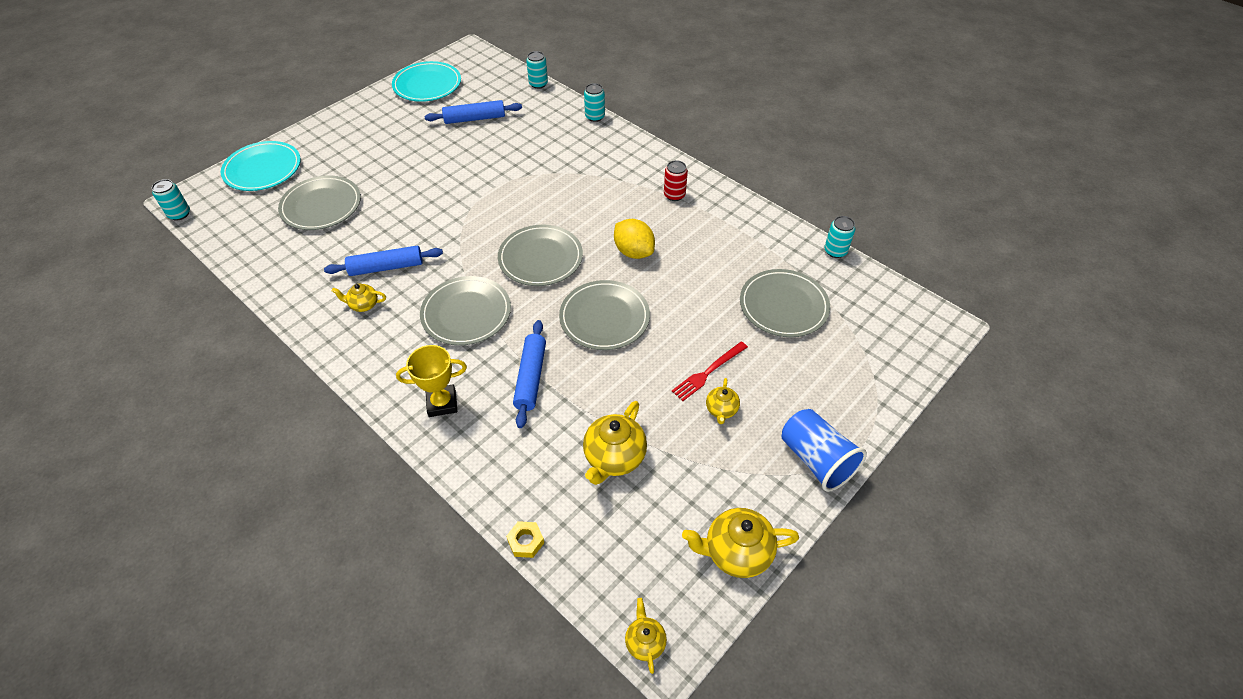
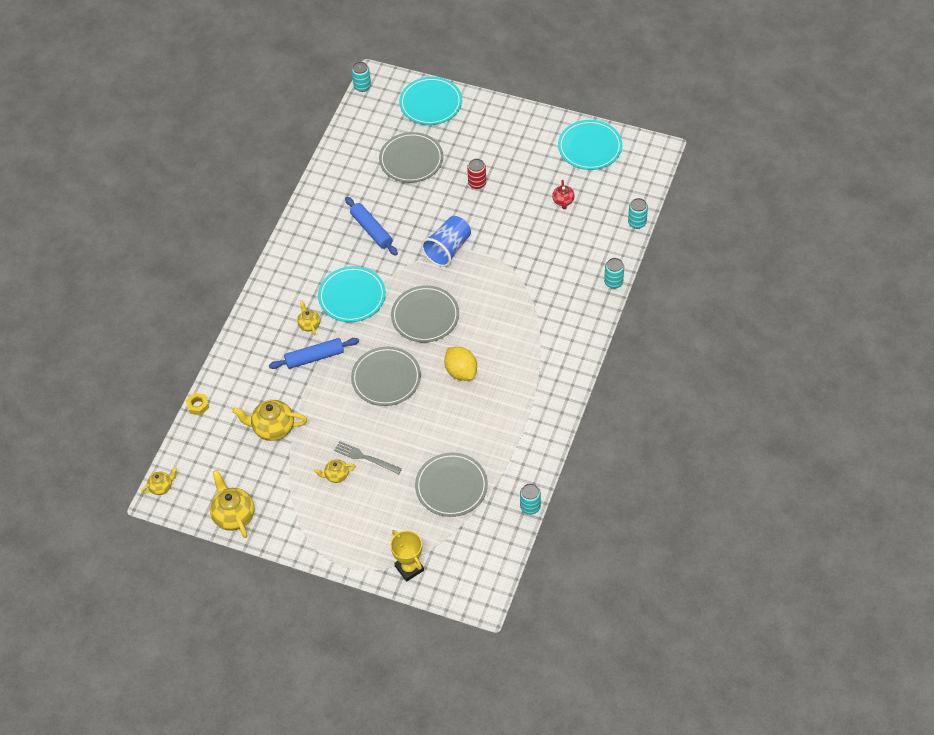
camera: 70 degrees right, 5 degrees up
yellow teapot [332,283,386,312] -> yellow teapot moved to [297,300,320,335]
yellow trophy [396,345,467,417] -> yellow trophy moved to [390,530,424,582]
grey plate [420,276,511,345] -> turquoise plate [318,266,386,322]
blue rolling pin [425,100,522,124] -> red teapot [552,180,575,209]
yellow lemon [614,219,655,259] -> yellow lemon turned 60 degrees counterclockwise [444,347,477,381]
red can [664,160,688,201] -> red can moved to [467,159,486,189]
red fork [672,341,748,401] -> grey fork [334,441,402,474]
blue cup [781,409,867,492] -> blue cup moved to [421,216,471,267]

